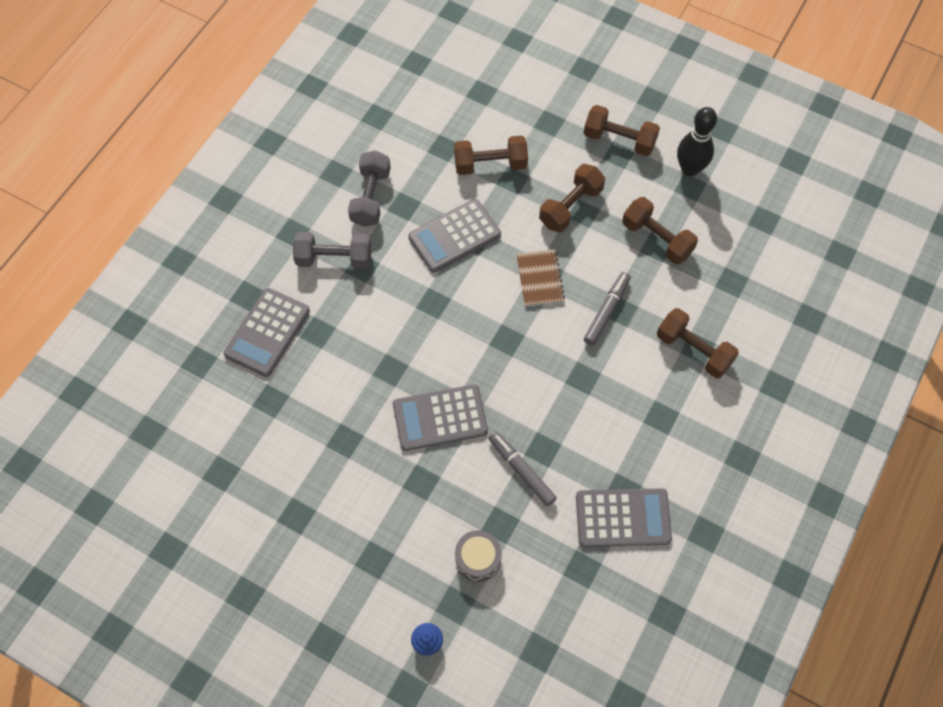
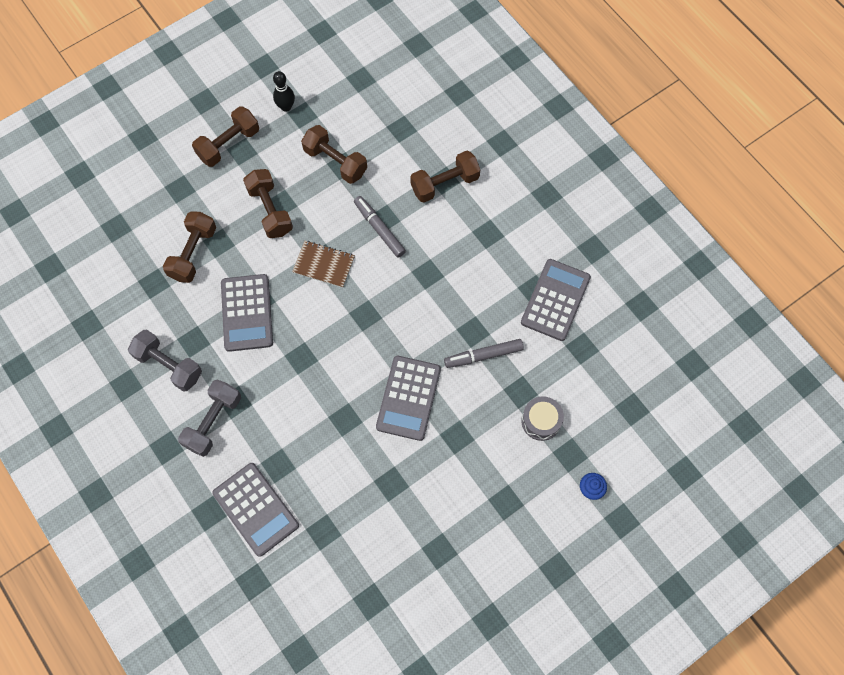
camera: 65 degrees left, 5 degrees up
brown dumbbell [622,197,698,264] -> brown dumbbell turned 60 degrees clockwise [301,125,367,184]
black bowling pin [677,107,717,176] -> black bowling pin [273,71,295,112], size x0.66

